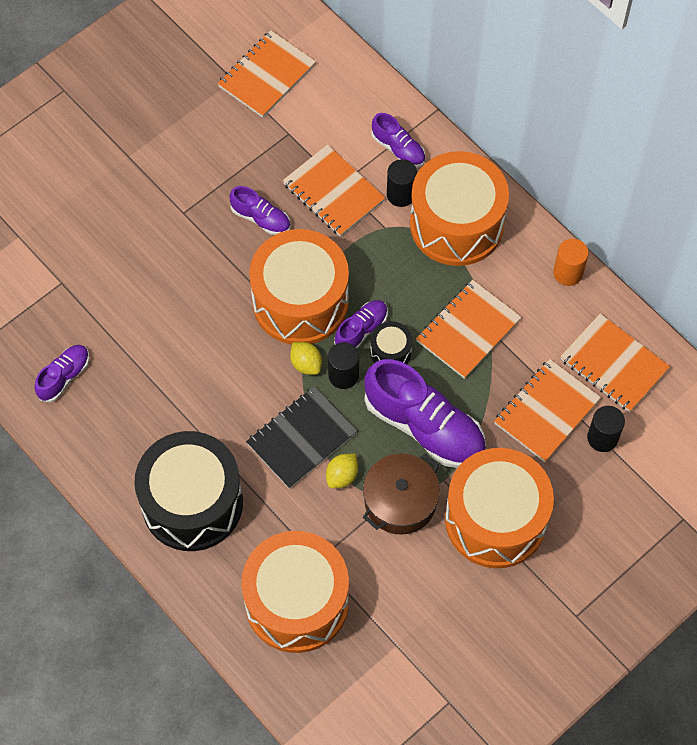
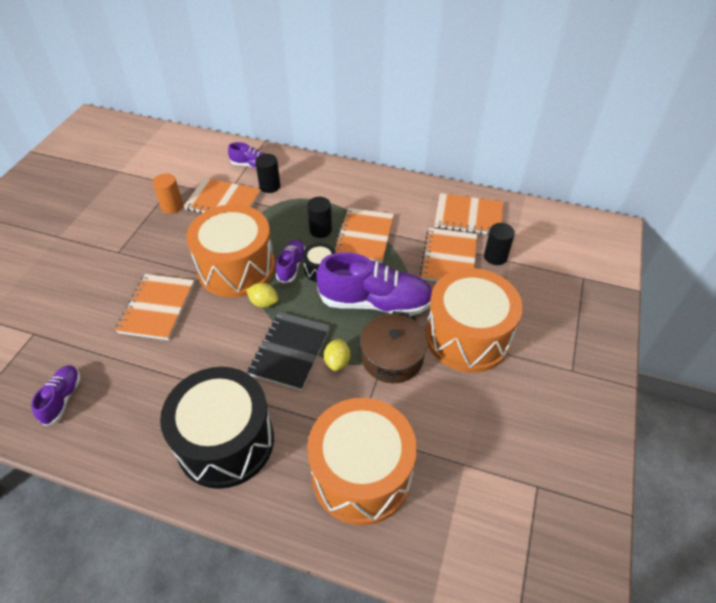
camera: 30 degrees left, 15 degrees down
orange notebook [217,30,316,118] -> orange notebook moved to [115,274,195,340]
purple shoe [229,186,290,235] -> none
black cylinder [328,342,359,389] -> black cylinder moved to [307,197,332,238]
orange drum [410,151,509,266] -> none
orange cylinder [553,239,589,286] -> orange cylinder moved to [152,173,183,214]

